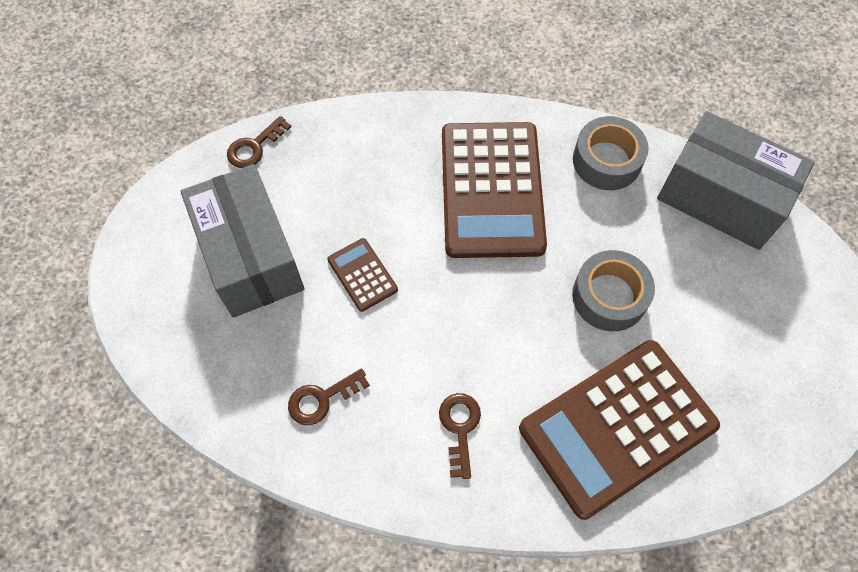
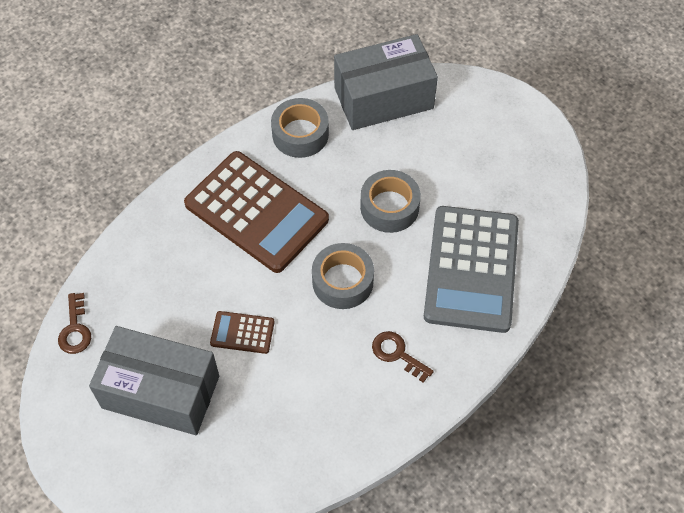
camera: 50 degrees left, 5 degrees down
brown key [288,368,370,426] -> none
brown calculator [519,340,720,520] -> grey calculator [424,206,519,333]
none -> grey tape [312,243,374,309]

